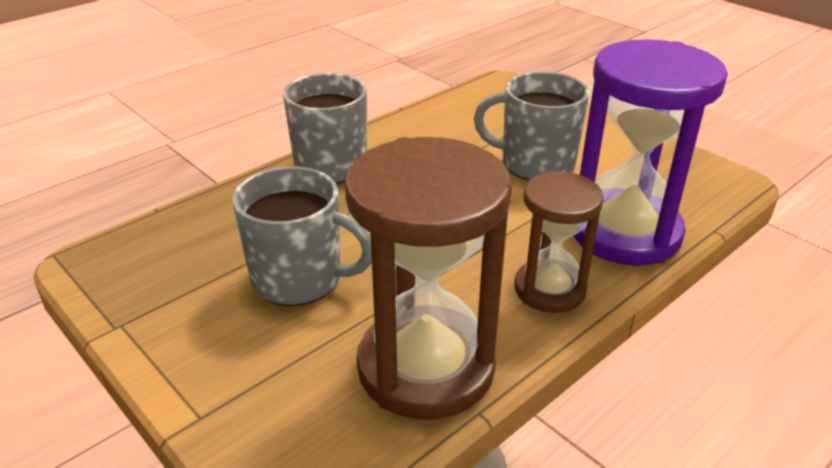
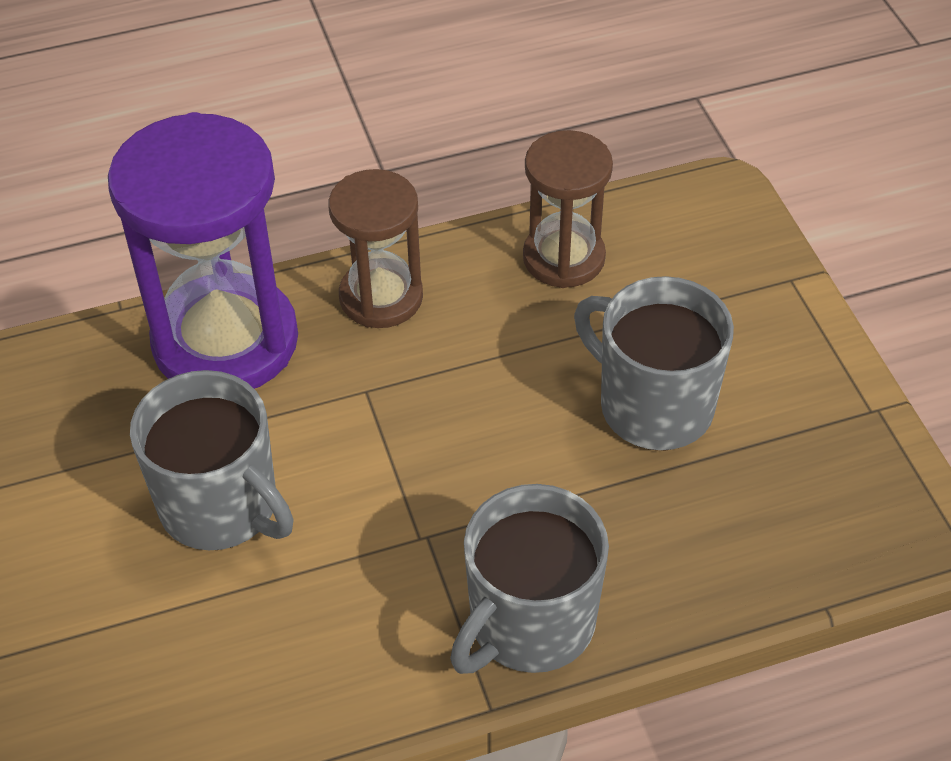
camera: 155 degrees left, 15 degrees up
brown hourglass [345,137,512,420] -> brown hourglass [523,130,613,288], size x0.59

